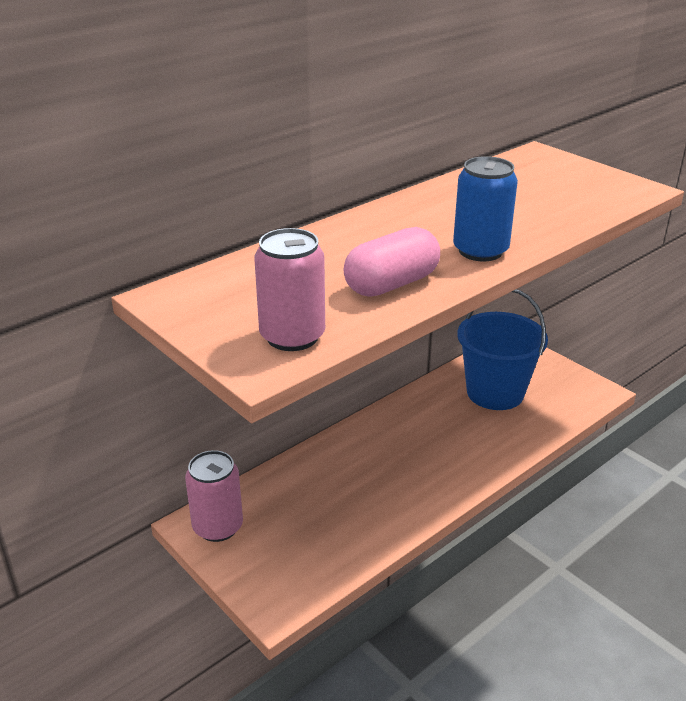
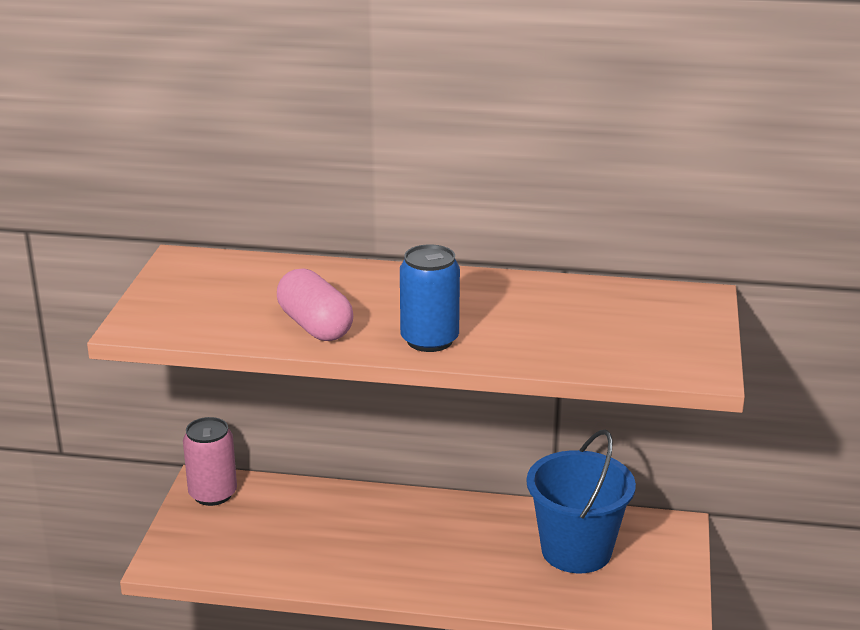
camera: 50 degrees right, 5 degrees down
pink can [254,228,325,351] -> none
pink capsule [344,227,440,297] -> pink capsule turned 45 degrees clockwise [277,268,353,341]

